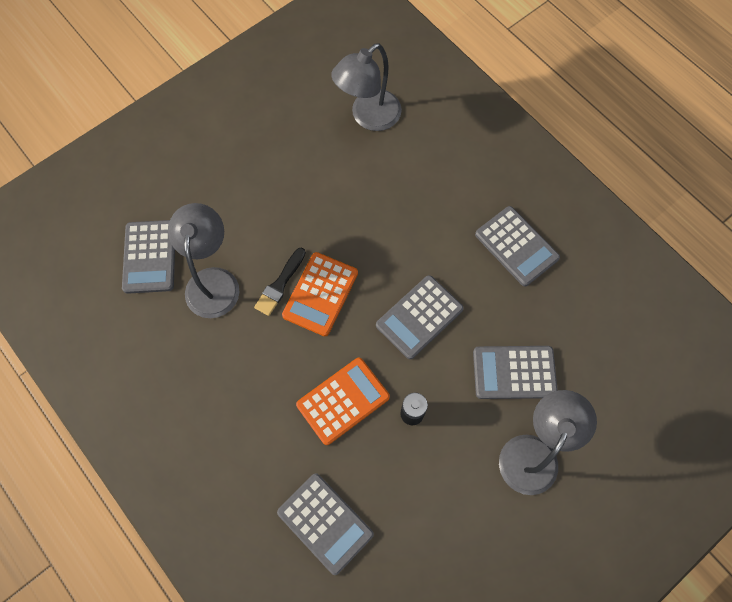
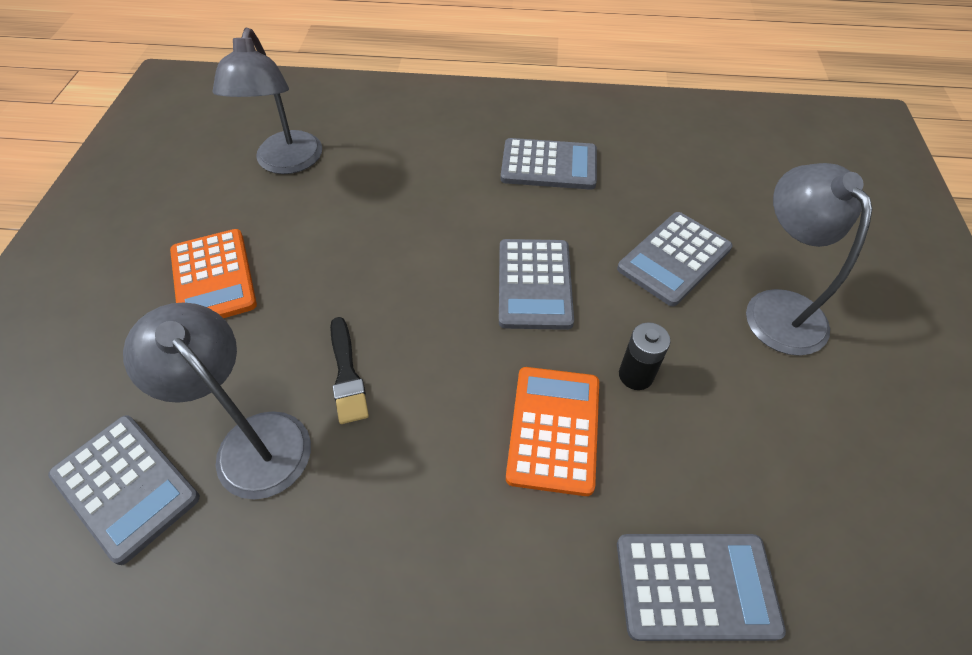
camera: 45 degrees left, 15 degrees down
orange calculator [282,252,358,336] -> orange calculator moved to [170,229,257,318]

